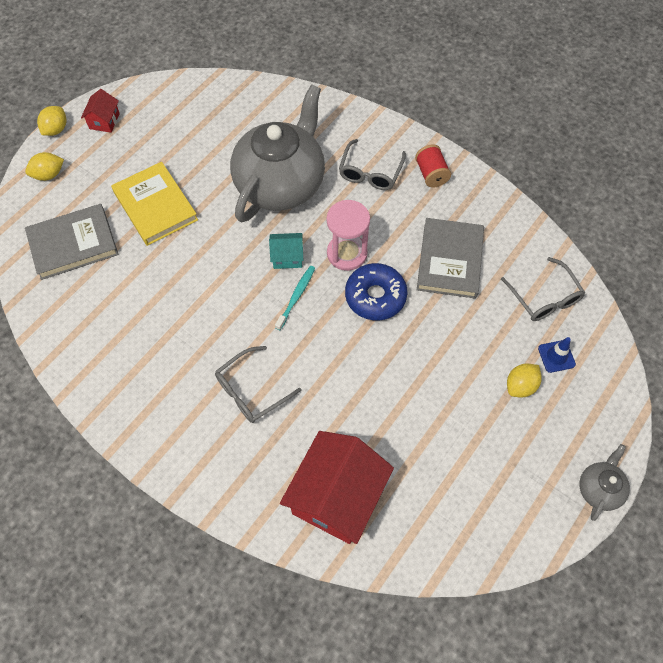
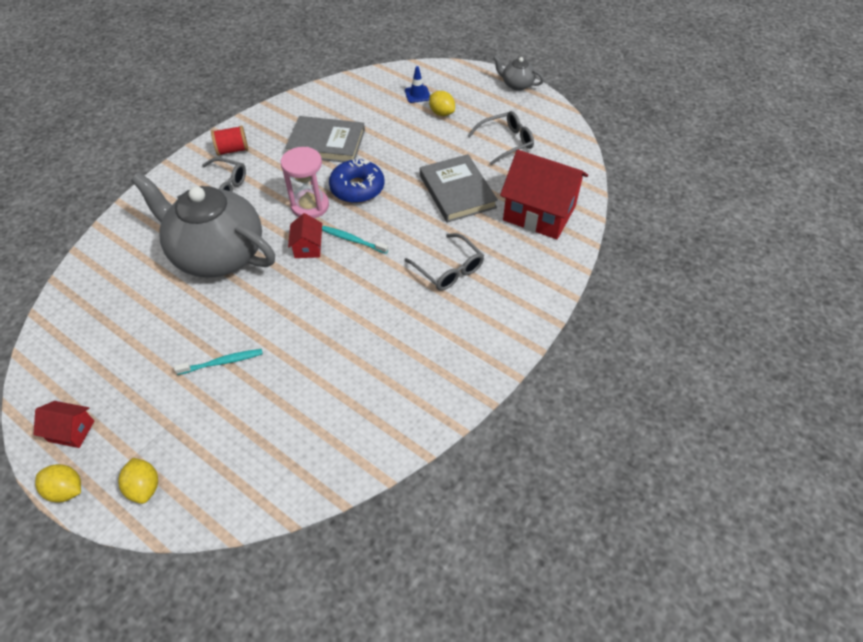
camera: 90 degrees left, 10 degrees down
grey book [25,204,118,280] -> grey book moved to [420,154,498,223]
yellow book [111,162,198,246] -> turquoise toothbrush [174,349,263,375]
turquoise house [269,233,303,269] -> red house [288,213,322,258]
grey glasses [501,257,585,321] -> grey glasses moved to [468,111,534,165]

